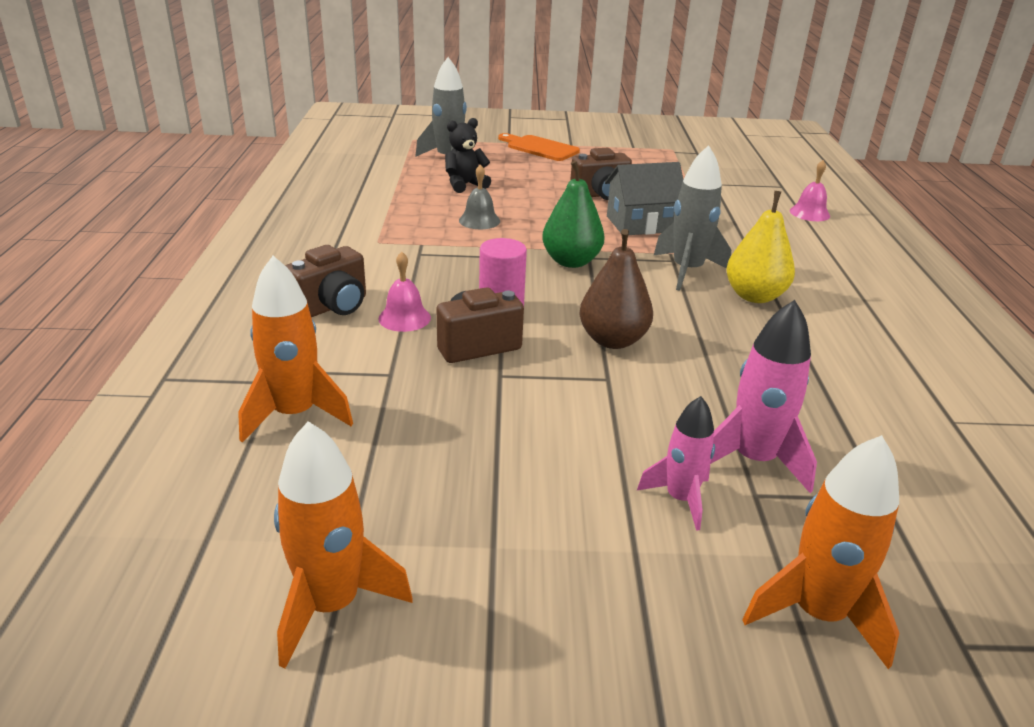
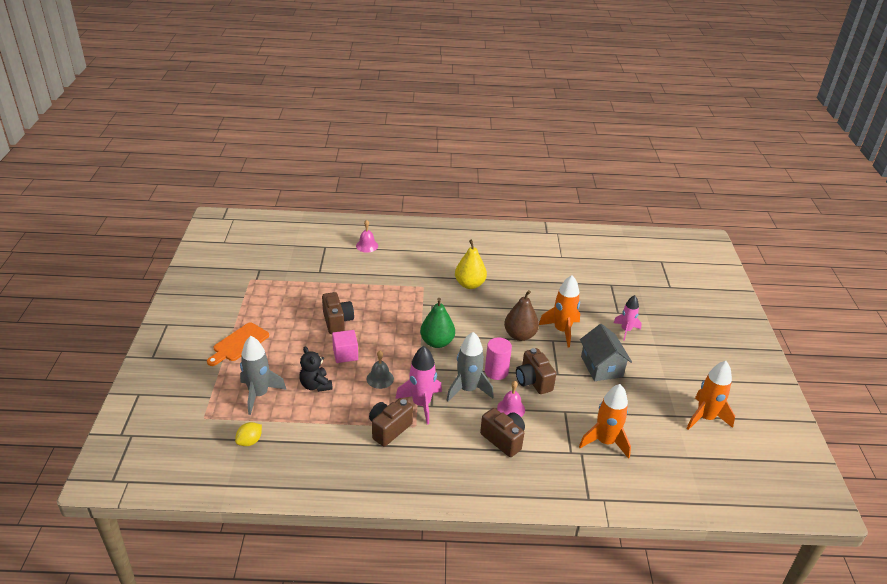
camera: 90 degrees left, 5 degrees up
grey house [605,162,683,235] -> grey house moved to [580,324,632,381]
grey rocket [654,145,731,291] -> grey rocket moved to [446,332,494,402]
pink rocket [710,300,817,493] -> pink rocket moved to [395,346,442,424]
orange rocket [742,435,899,669] -> orange rocket moved to [539,275,580,347]
none -> yellow lemon [235,422,262,446]
none -> pink cube [332,330,358,363]
none -> brown camera [369,398,413,447]

